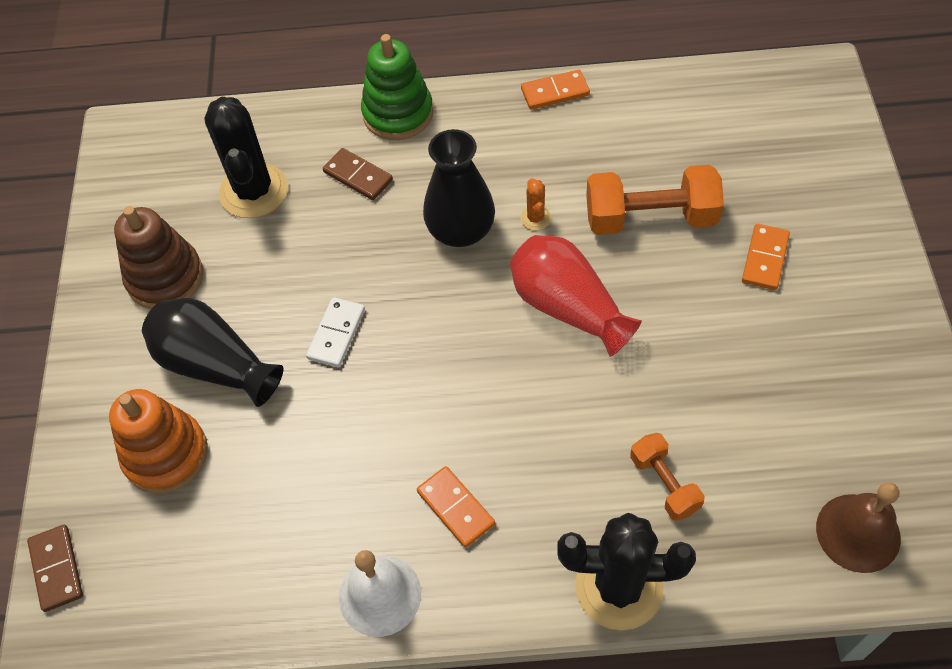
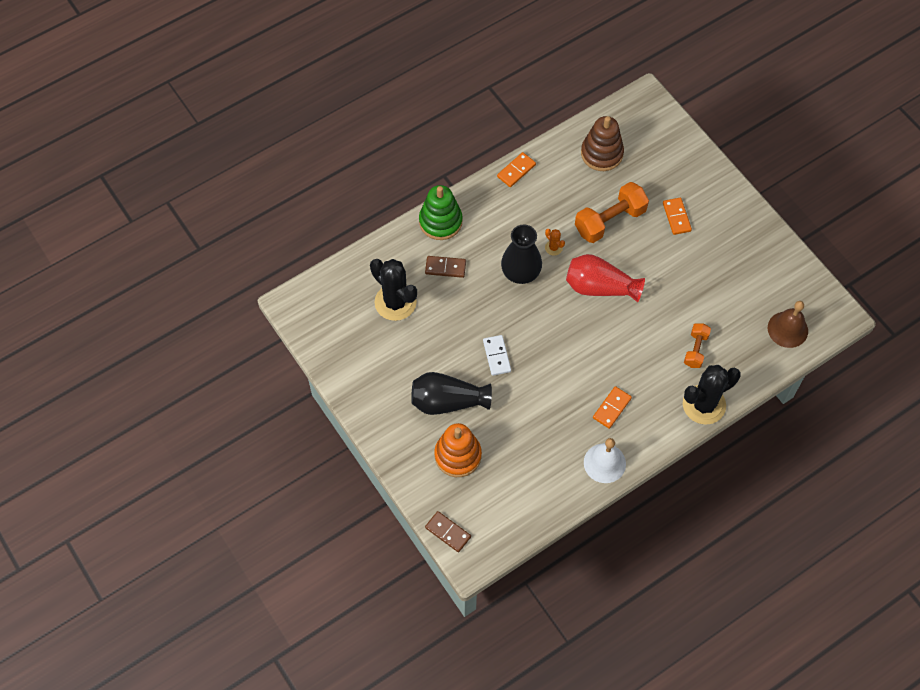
camera: 35 degrees left, 5 degrees up
brown stacking toy [114,206,203,309] -> brown stacking toy moved to [581,116,624,171]
orange domino [417,466,495,548] -> orange domino turned 75 degrees counterclockwise [593,386,632,429]
orange dumbbell [630,433,704,521] -> orange dumbbell turned 75 degrees clockwise [684,323,711,368]

